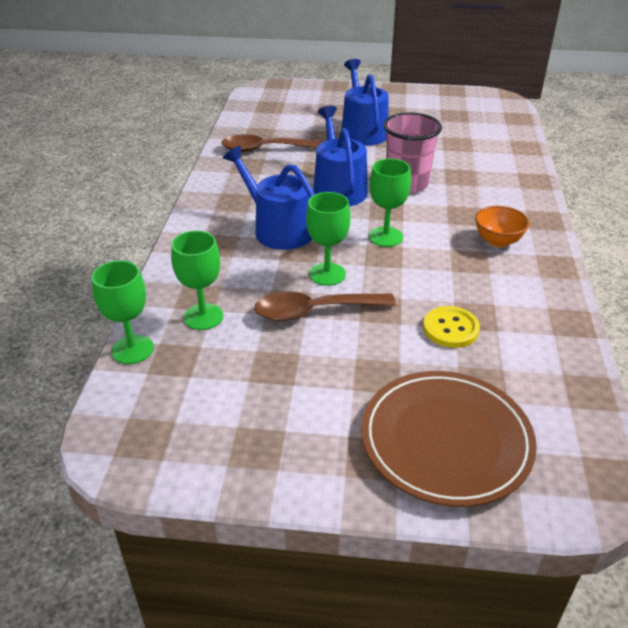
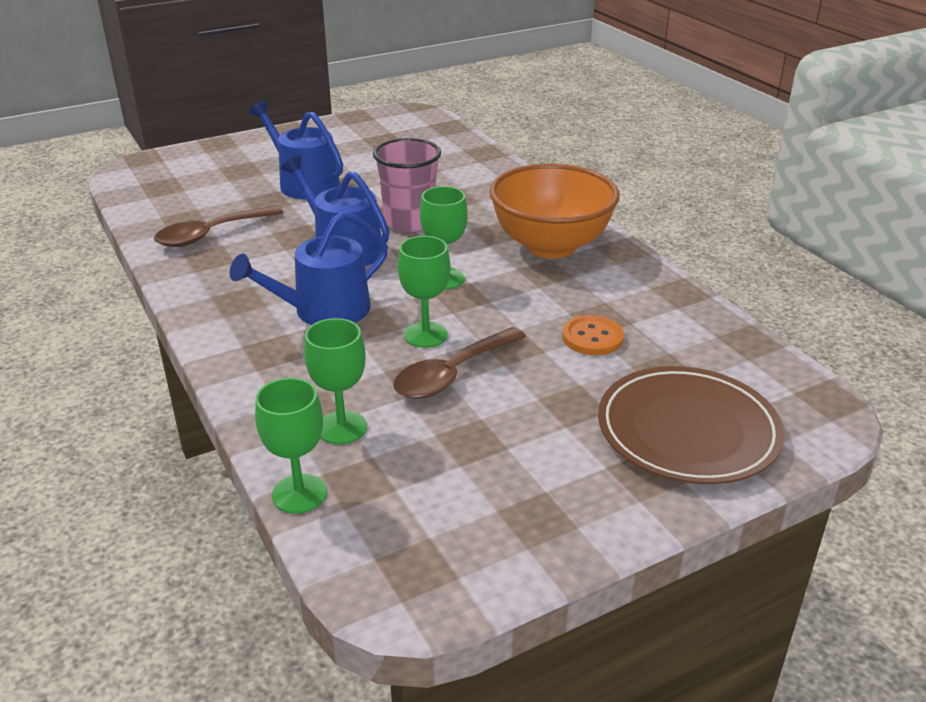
camera: 35 degrees left, 5 degrees down
blue watering can [223,146,315,250] -> blue watering can turned 45 degrees counterclockwise [230,211,388,325]
yellow button [423,306,480,348] -> orange button [562,315,624,355]
orange bowl [475,206,530,247] -> orange bowl [490,163,620,259], size x2.17

